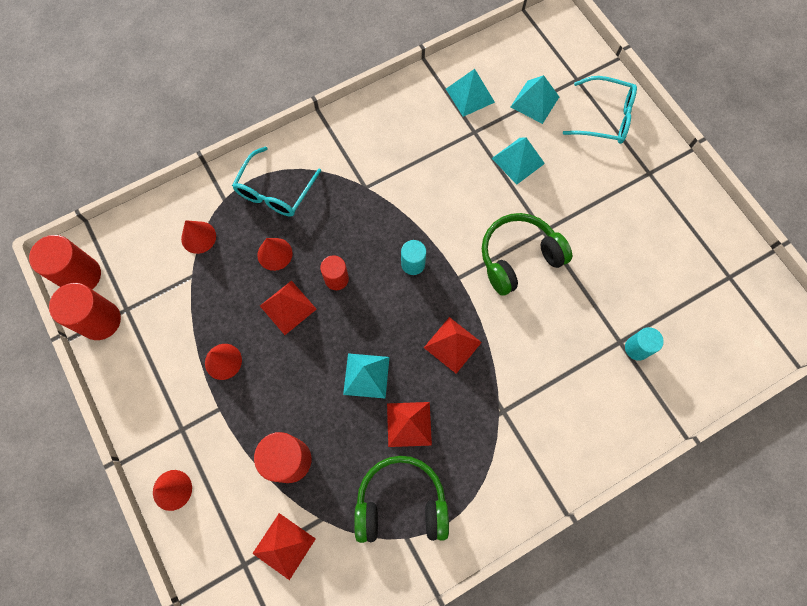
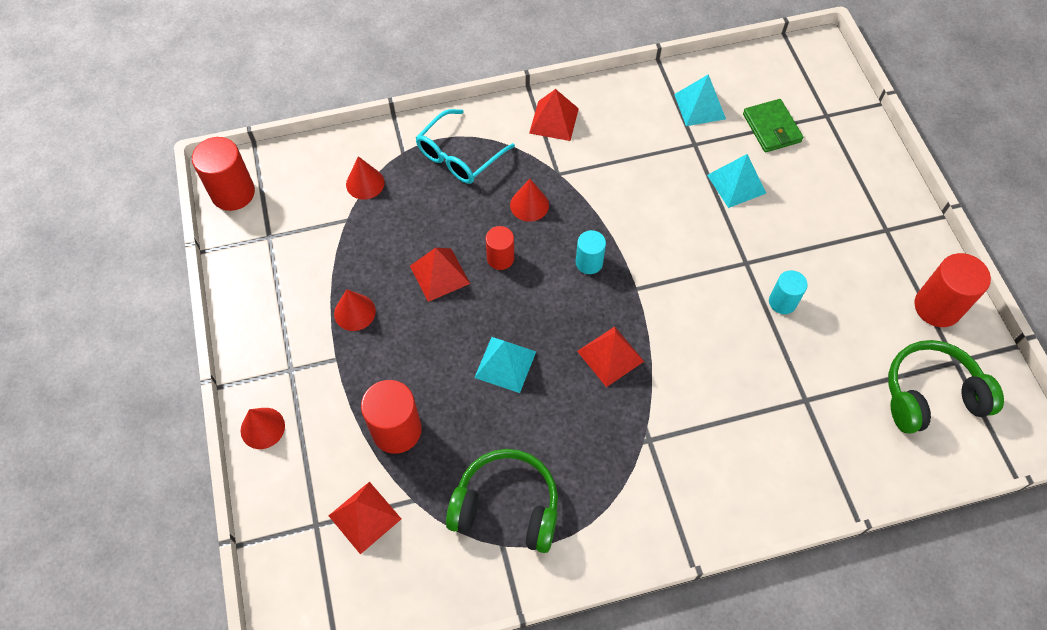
camera: 15 degrees right, 10 degrees down
red cylinder [49,283,121,340] -> red cylinder moved to [914,253,991,327]
red cone [257,238,293,271] -> red cone moved to [510,179,549,222]
red pyramid [387,402,432,447] -> red pyramid moved to [529,89,579,141]
green headphones [482,213,572,296] -> green headphones moved to [888,340,1004,434]
turquoise pyramid [510,75,559,124] -> green wallet [743,99,803,152]
turquoise glasses [563,76,637,144] -> none
turquoise cylinder [625,327,664,361] -> turquoise cylinder moved to [769,270,808,314]

